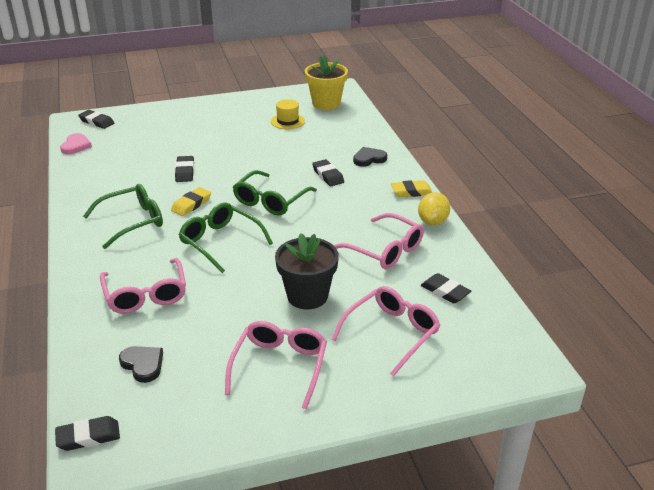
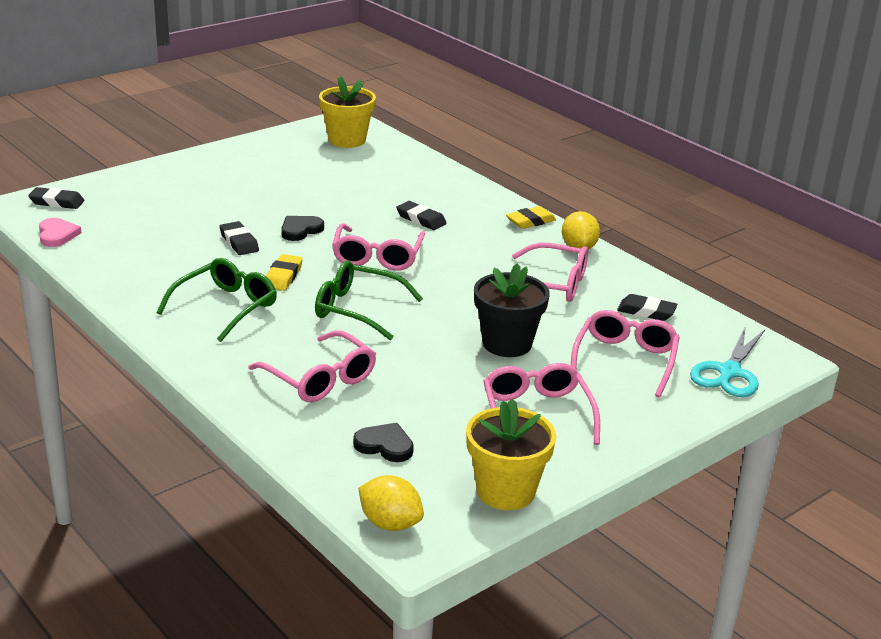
camera: 25 degrees left, 5 degrees down
black eraser [55,416,120,451] -> yellow lemon [359,475,424,531]
green glasses [233,170,317,216] -> pink glasses [332,223,425,271]
yellow hat [271,99,305,129] -> none
black heart [353,147,387,167] -> black heart moved to [281,216,324,241]
none -> yellow flower pot [466,399,557,510]
none -> turquoise scissors [690,326,765,397]

